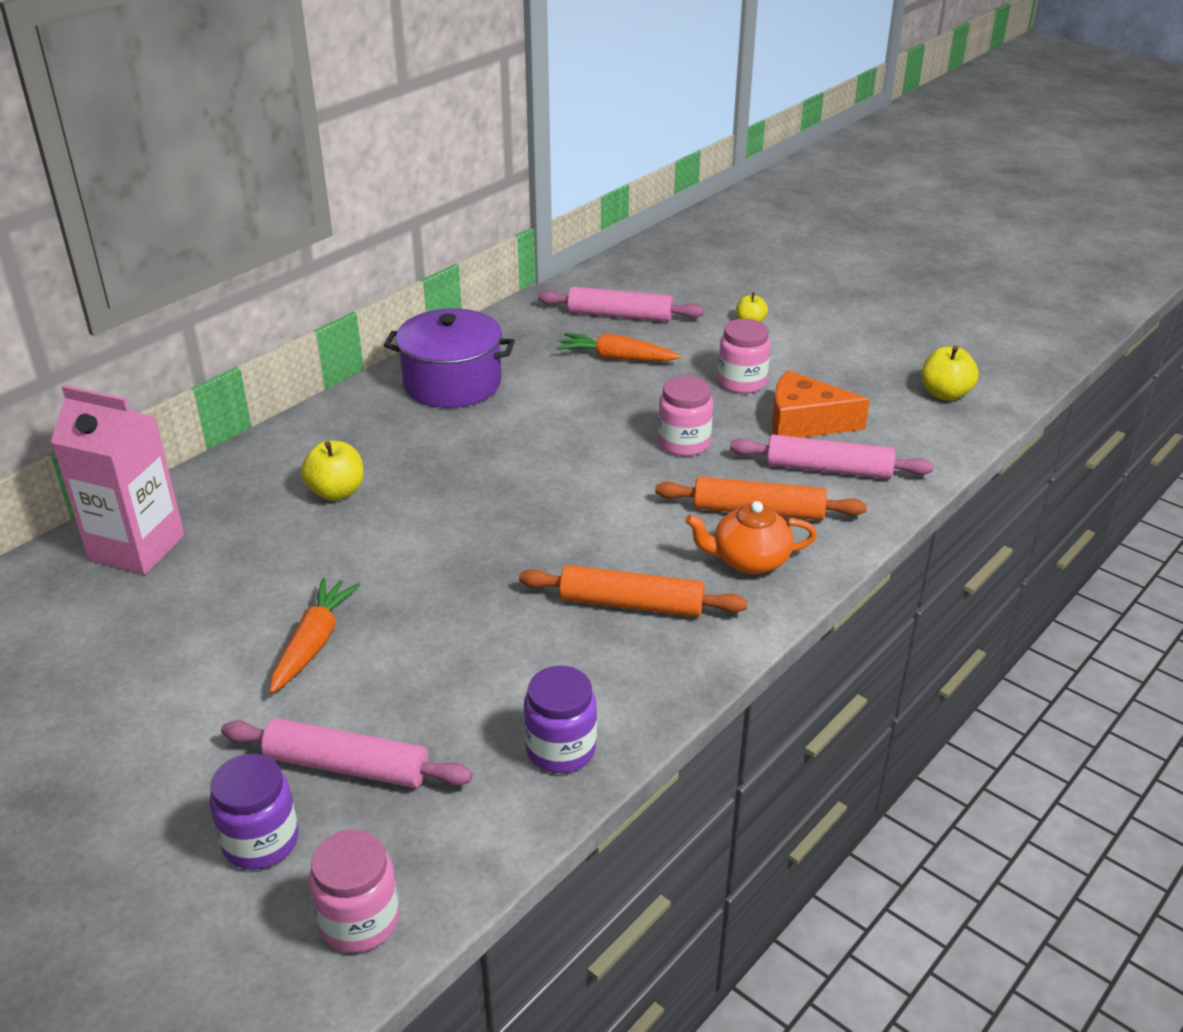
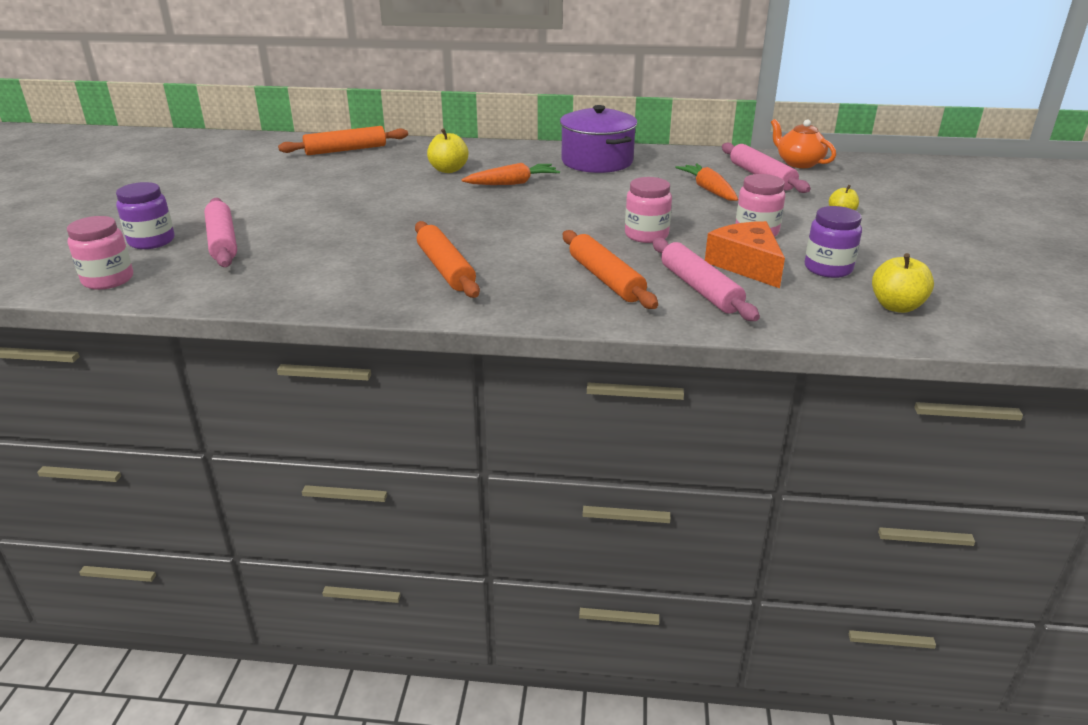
camera: 55 degrees right, 5 degrees down
pink carton [51,385,184,575] -> orange rolling pin [278,126,408,155]
orange carrot [270,578,361,693] -> orange carrot moved to [462,163,560,185]
purple jar [524,666,597,773] -> purple jar moved to [805,206,862,278]
orange teapot [685,501,817,574] -> orange teapot moved to [771,119,836,168]

